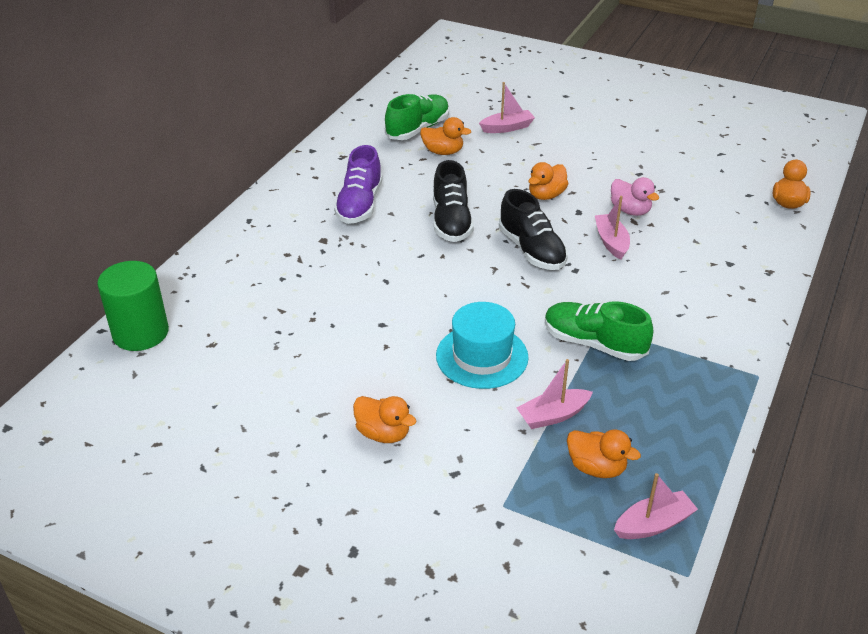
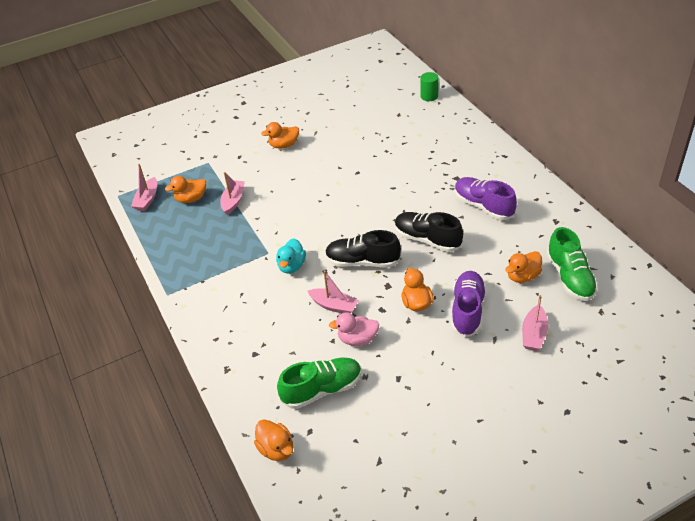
camera: 130 degrees right, 5 degrees up
green cylinder [97,261,169,351] -> green cylinder [420,72,439,101], size x0.58
turquoise hat [436,302,529,389] -> none
green shoe [545,301,653,361] -> green shoe moved to [277,358,361,409]
none -> turquoise duck [276,238,306,274]
none -> purple shoe [451,271,486,337]

